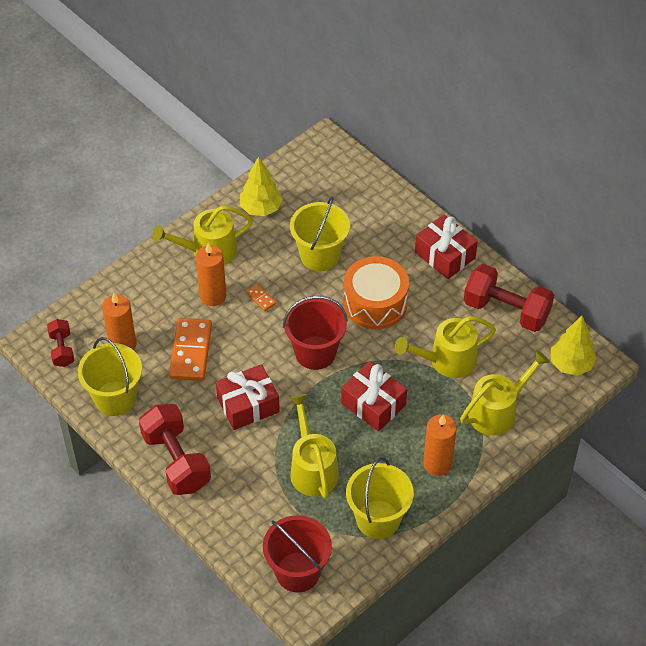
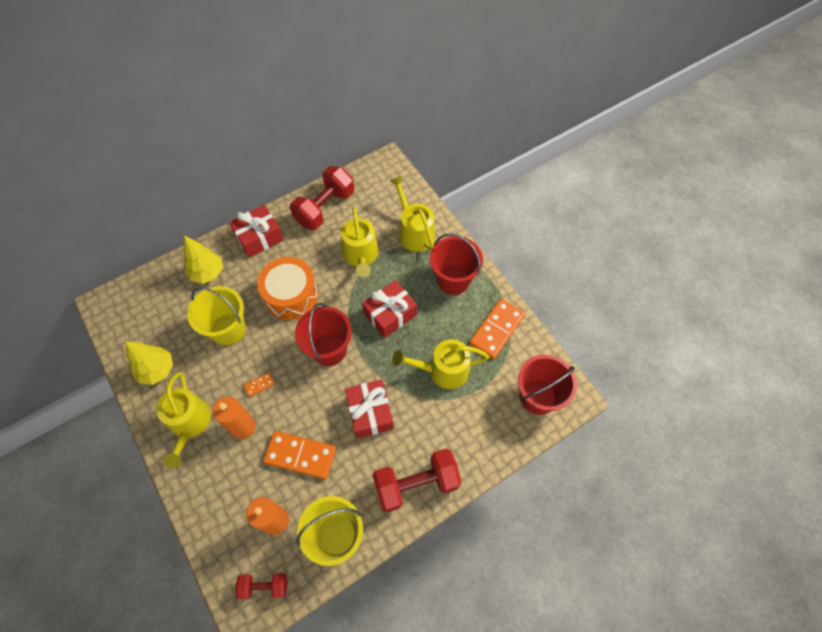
camera: 80 degrees left, 10 degrees up
yellow bucket [346,457,414,539] -> orange domino [469,299,525,359]
orange candle [423,415,457,476] -> red bucket [430,233,483,295]
yellow tree [551,316,597,376] -> yellow tree moved to [183,236,223,284]

